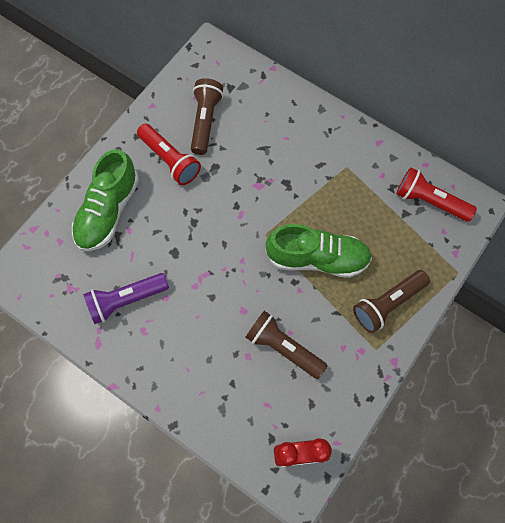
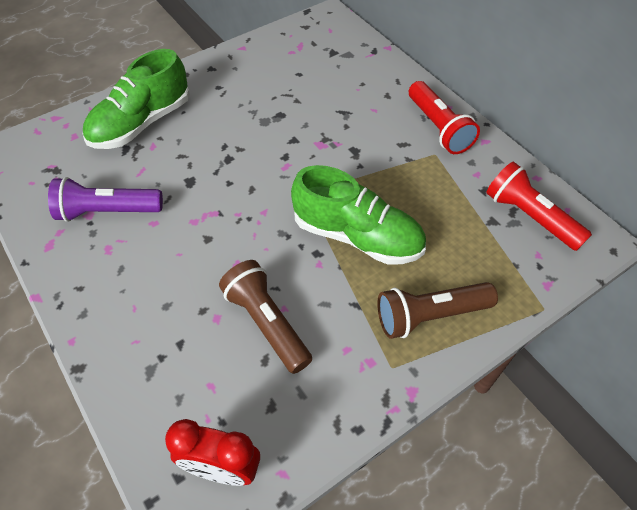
camera: 20 degrees right, 15 degrees down
red flashlight [137,124,201,185] -> red flashlight moved to [409,81,480,154]
brown flashlight [191,78,223,155] -> none

